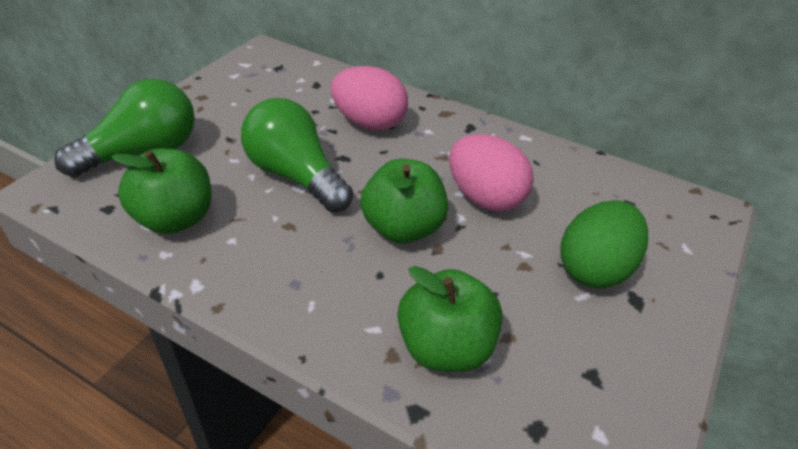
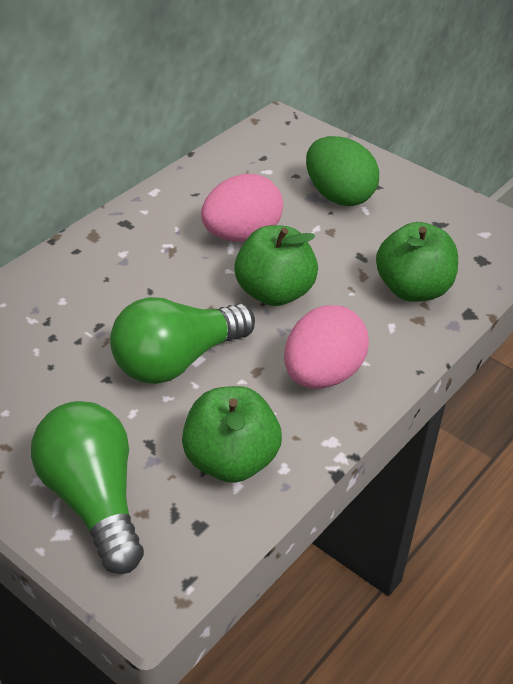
camera: 80 degrees left, 0 degrees up
pink egg [331,66,408,131] -> pink egg moved to [284,305,369,388]

